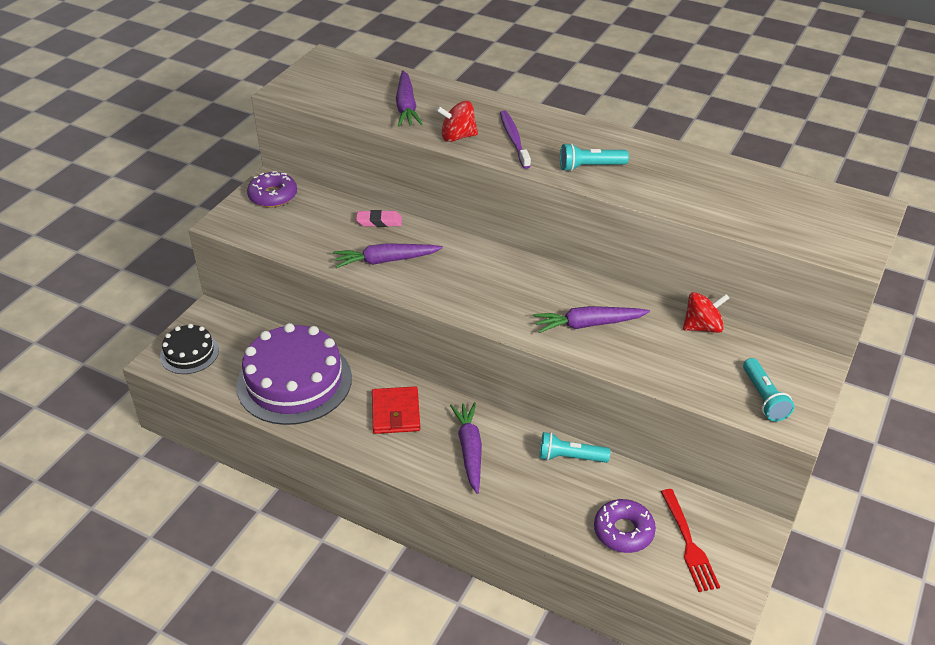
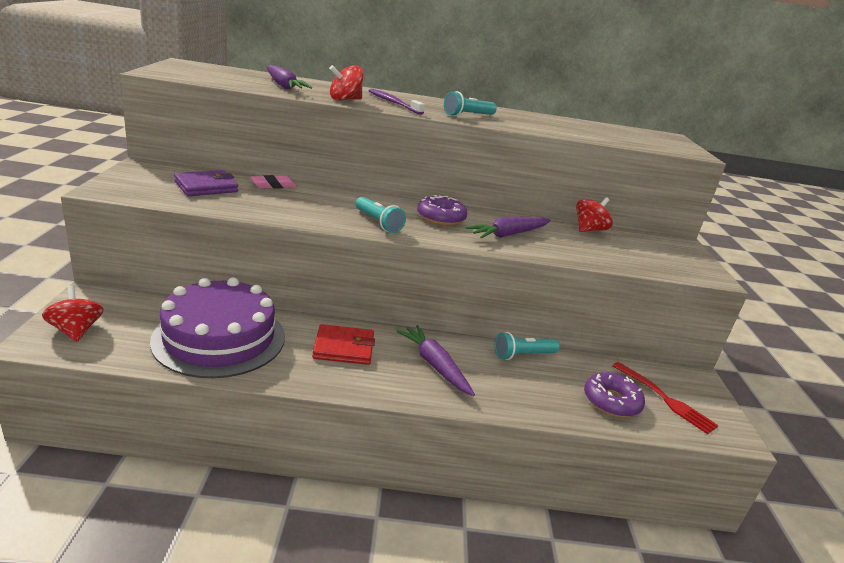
camera: 30 degrees left, 15 degrees down
black cake [160,324,219,374] -> red spinning top [42,285,104,342]
purple donut [247,171,297,207] -> purple donut moved to [417,195,467,226]
purple carrot [333,243,443,268] -> none
red wallet [372,386,420,434] -> red wallet turned 60 degrees counterclockwise [312,324,375,365]
turquoise flashlight [743,358,794,422] -> turquoise flashlight moved to [355,197,406,233]
none -> purple wallet [174,170,238,196]

